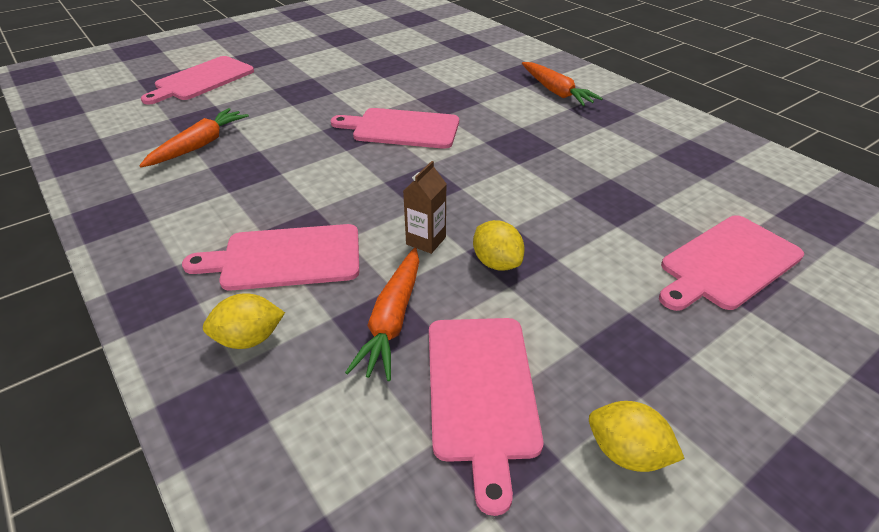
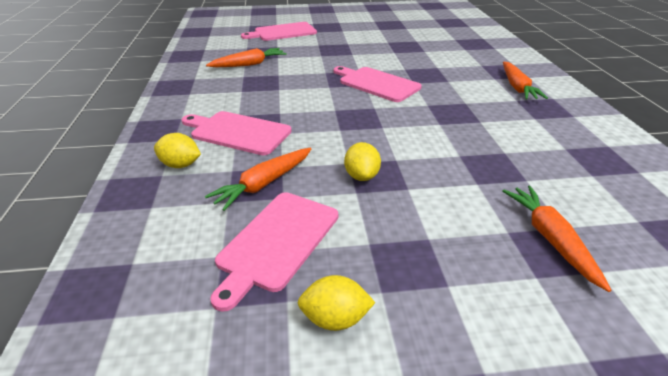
camera: 30 degrees right, 5 degrees down
brown carton [403,161,446,254] -> none
yellow lemon [589,401,685,472] -> yellow lemon turned 60 degrees counterclockwise [297,275,375,331]
pink cutting board [659,215,804,311] -> orange carrot [502,186,611,292]

